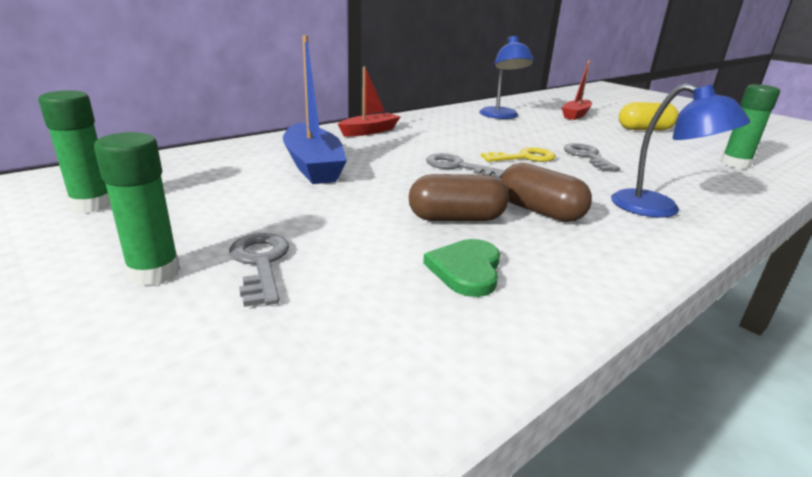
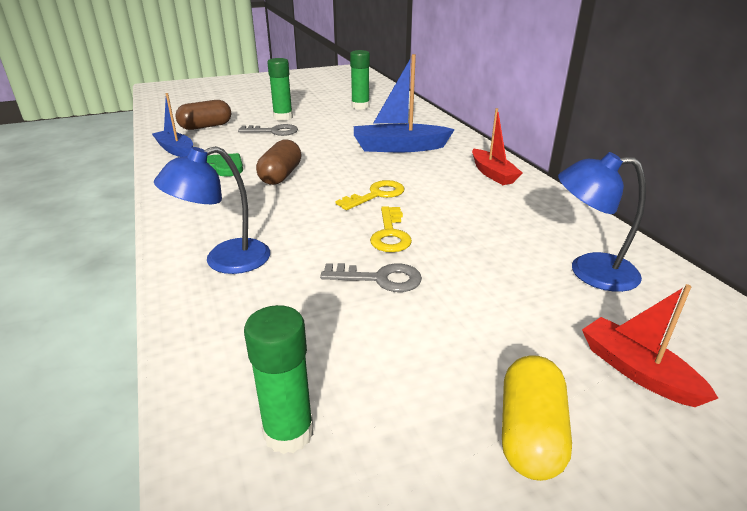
camera: 110 degrees right, 5 degrees up
grey key [426,153,505,179] -> yellow key [336,180,404,210]
brown capsule [500,163,592,222] -> brown capsule moved to [175,100,231,130]
none -> blue boat [152,93,193,157]

